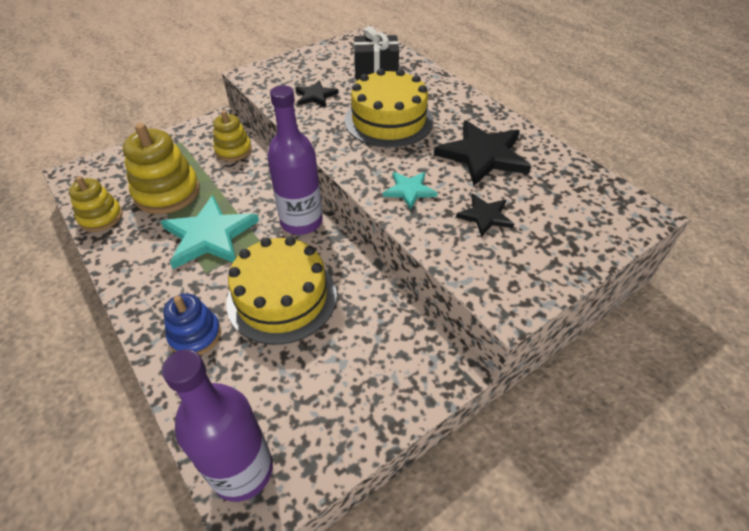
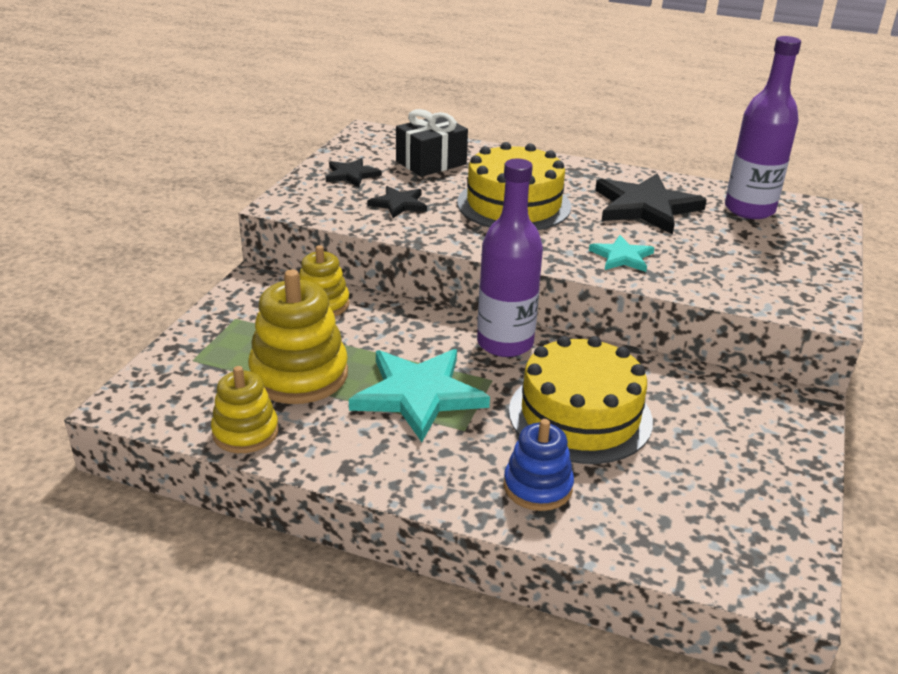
camera: 35 degrees left, 15 degrees down
purple bottle [162,349,273,502] -> purple bottle moved to [725,36,801,219]
black star [456,194,514,237] -> black star moved to [326,158,382,187]

